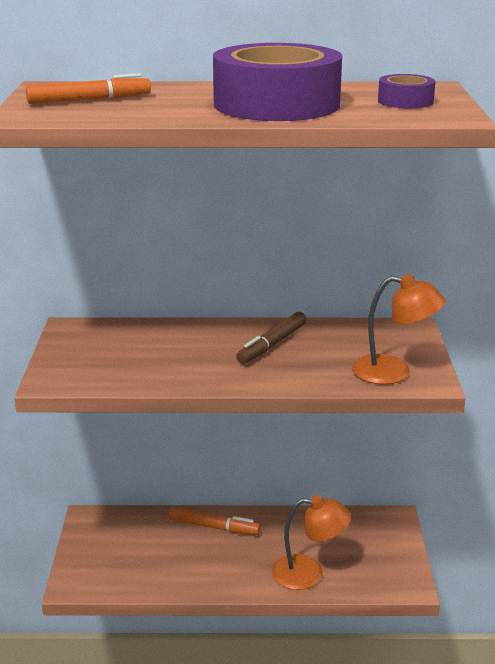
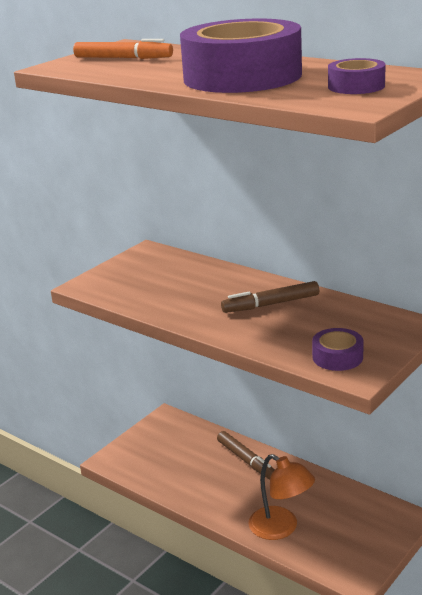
camera: 40 degrees right, 0 degrees up
orange marker [169,507,261,535] -> brown marker [217,431,275,480]
orange lamp [352,274,446,385] -> purple tape [312,328,364,371]

